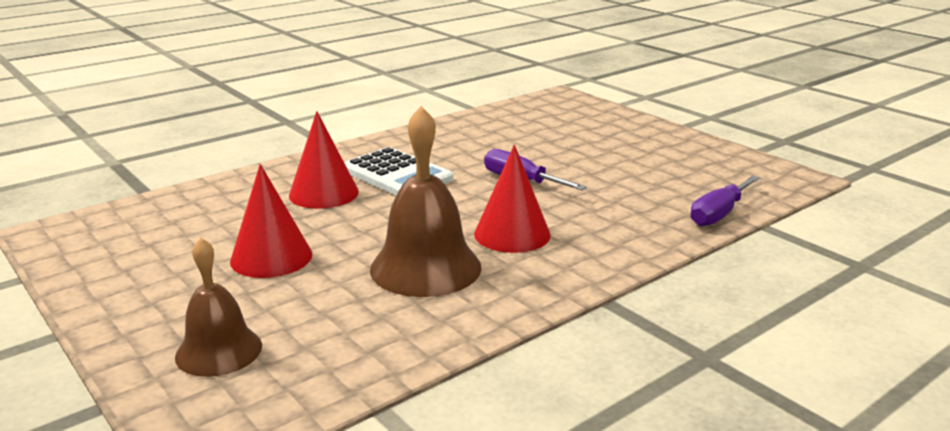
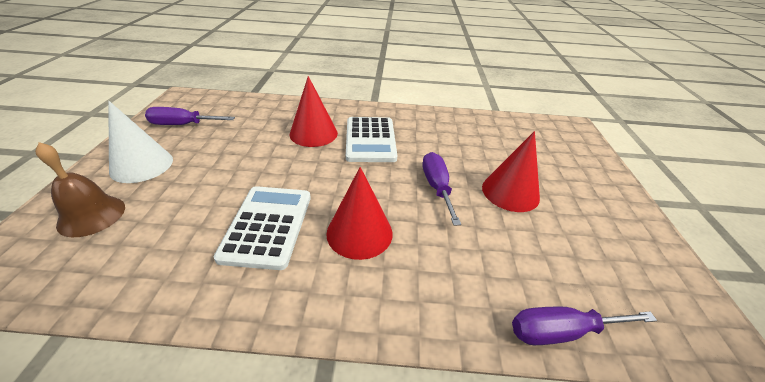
camera: 40 degrees right, 15 degrees up
red cone [230,164,312,278] -> red cone moved to [482,131,540,212]
brown bell [370,106,482,297] -> white calculator [214,186,311,270]
none -> white cone [108,101,173,183]
none -> purple screwdriver [145,107,235,125]

